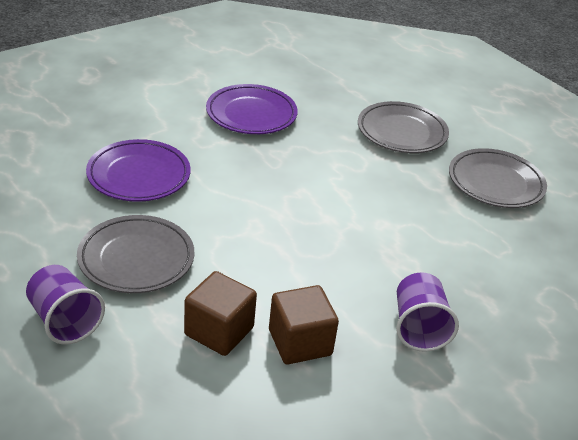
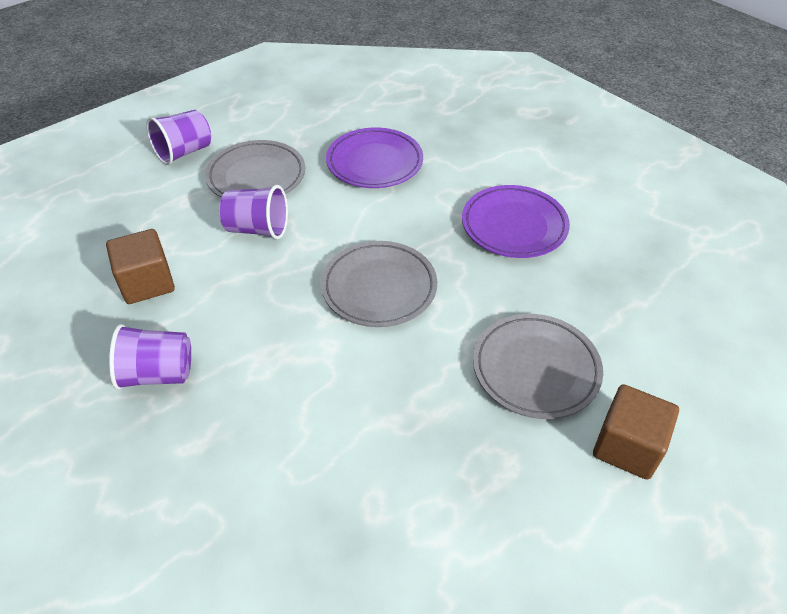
camera: 90 degrees right, 10 degrees up
brown cube [184,271,257,356] -> brown cube moved to [593,384,679,480]
grey plate [449,148,547,208] -> grey plate moved to [321,241,437,327]
none -> purple cup [219,185,288,239]

